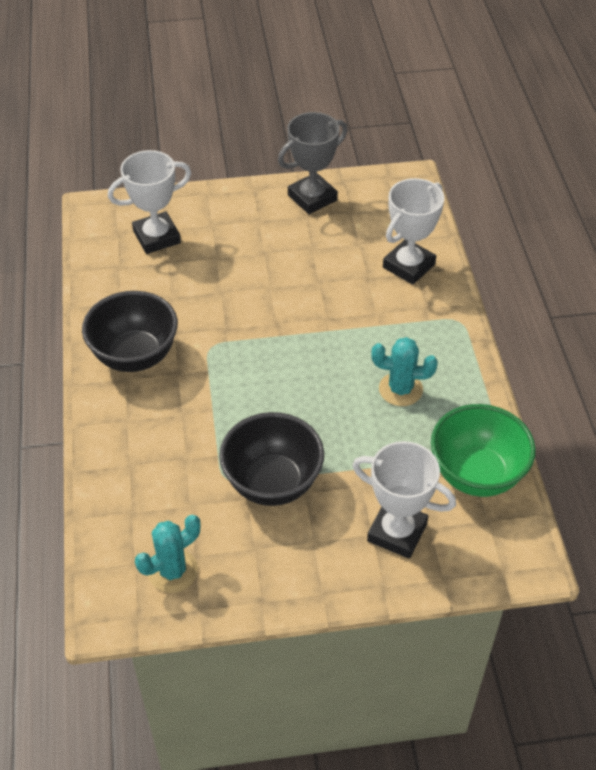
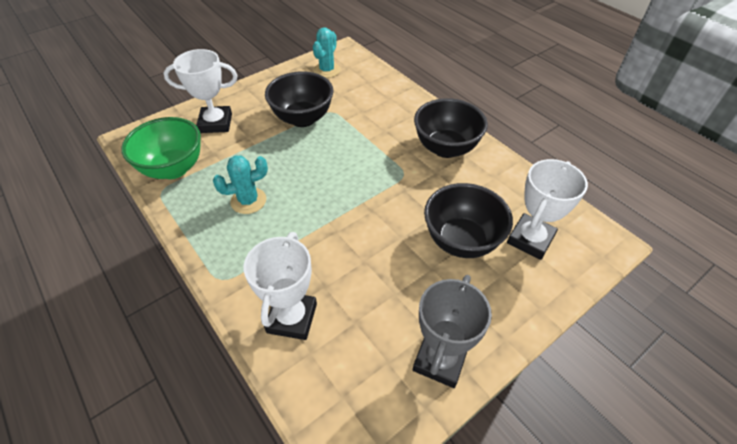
camera: 150 degrees right, 0 degrees up
none -> black bowl [424,183,513,258]

